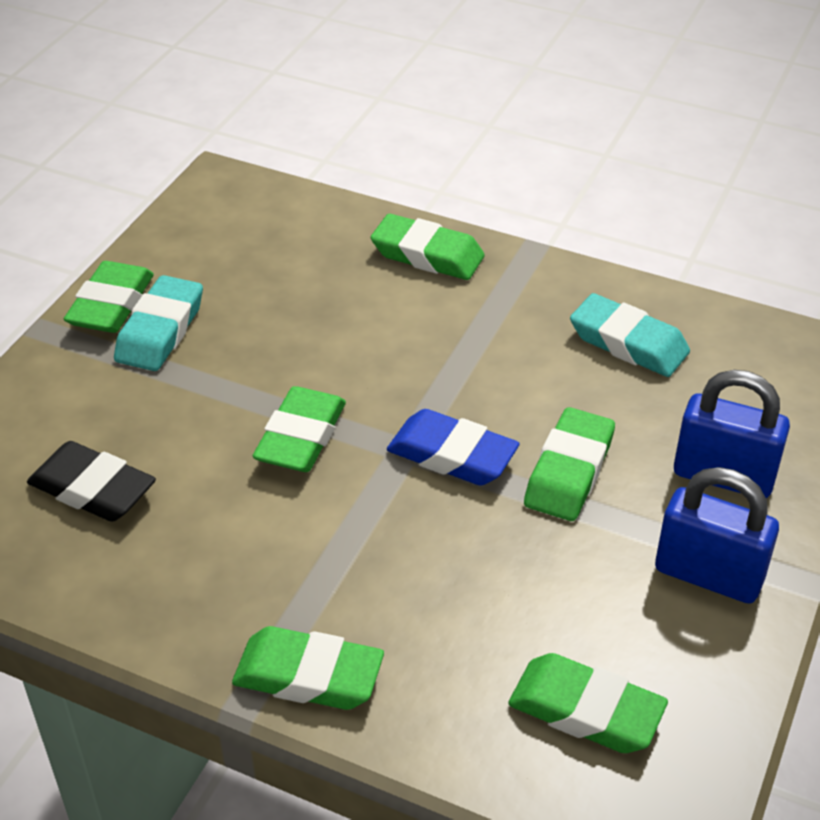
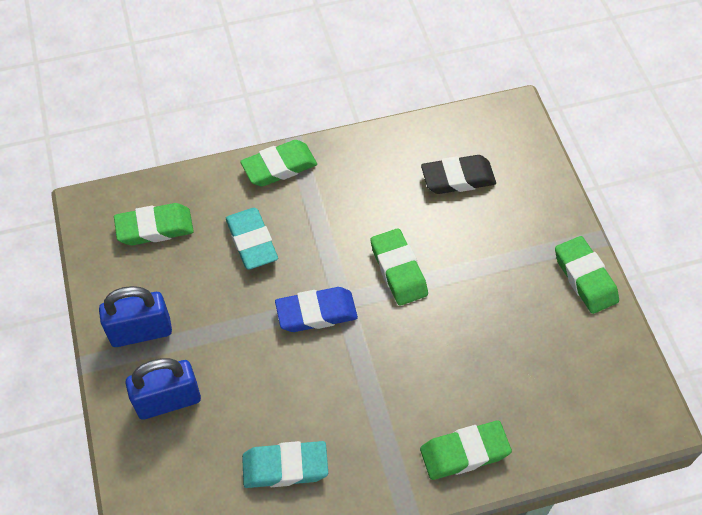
camera: 140 degrees right, 15 degrees up
turquoise eraser [114,275,203,371] -> turquoise eraser moved to [226,208,278,270]
green eraser [524,407,615,521] -> none

